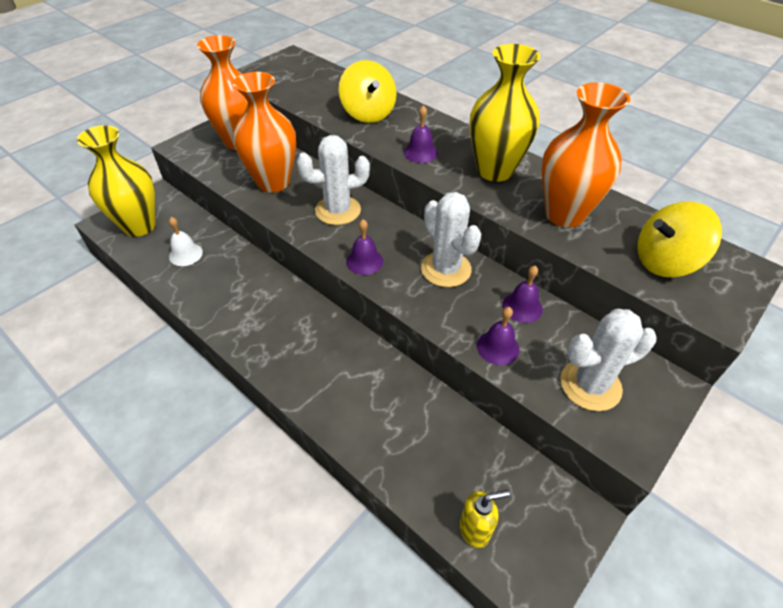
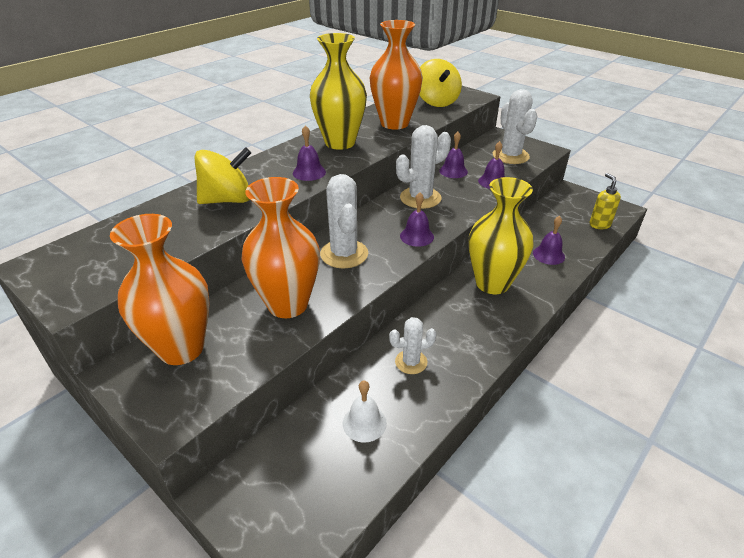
camera: 90 degrees left, 10 degrees down
yellow vase [77,125,156,237] -> yellow vase moved to [469,177,534,294]
none -> white cactus [389,317,437,374]
none -> purple bell [533,216,565,265]

